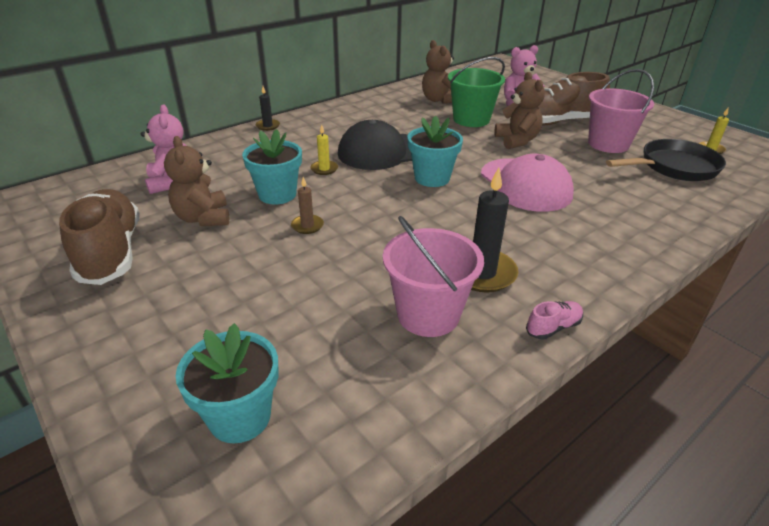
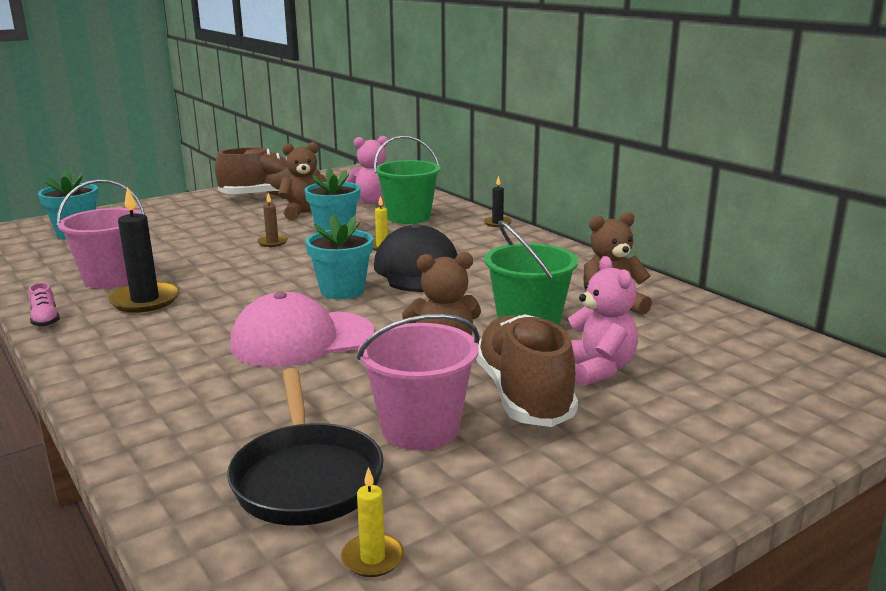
camera: 95 degrees right, 15 degrees down
none -> green bucket [374,135,441,224]

